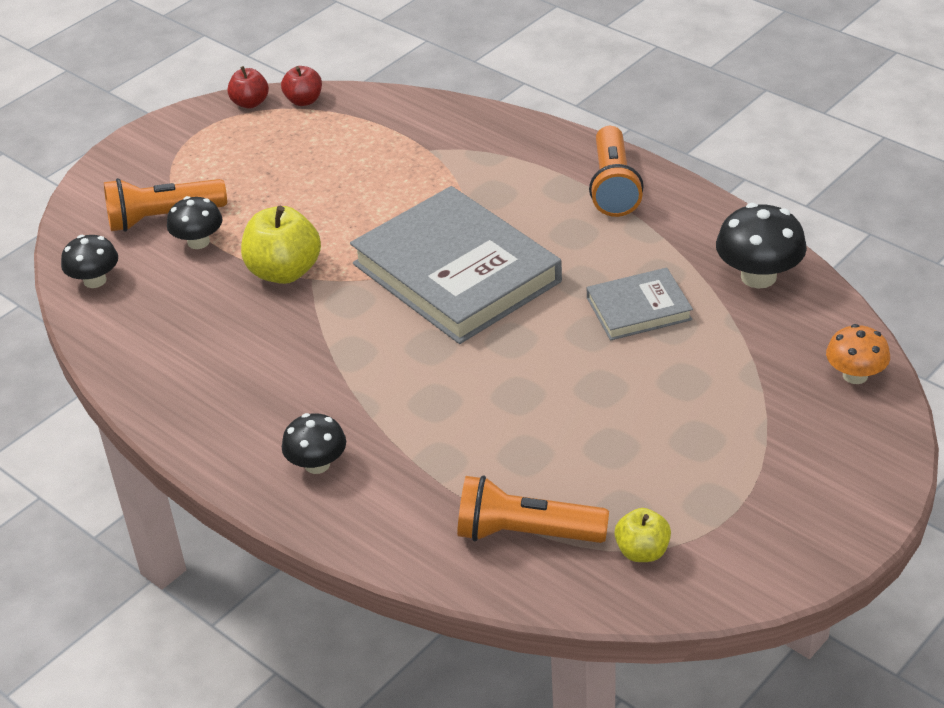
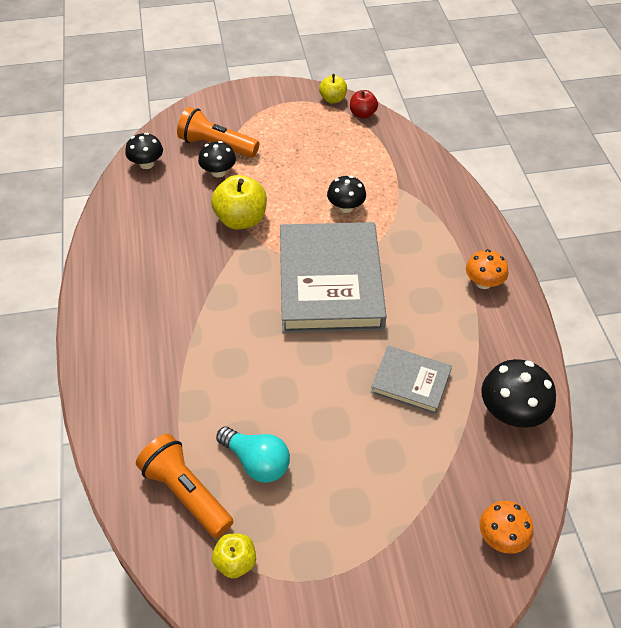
camera: 35 degrees right, 10 degrees up
red apple [227,66,269,109] -> yellow apple [319,74,347,103]
black mushroom [282,413,346,474] -> black mushroom moved to [327,175,366,213]
orange flashlight [589,126,644,217] -> orange mushroom [466,249,508,289]
none -> turquoise light bulb [216,426,290,483]

